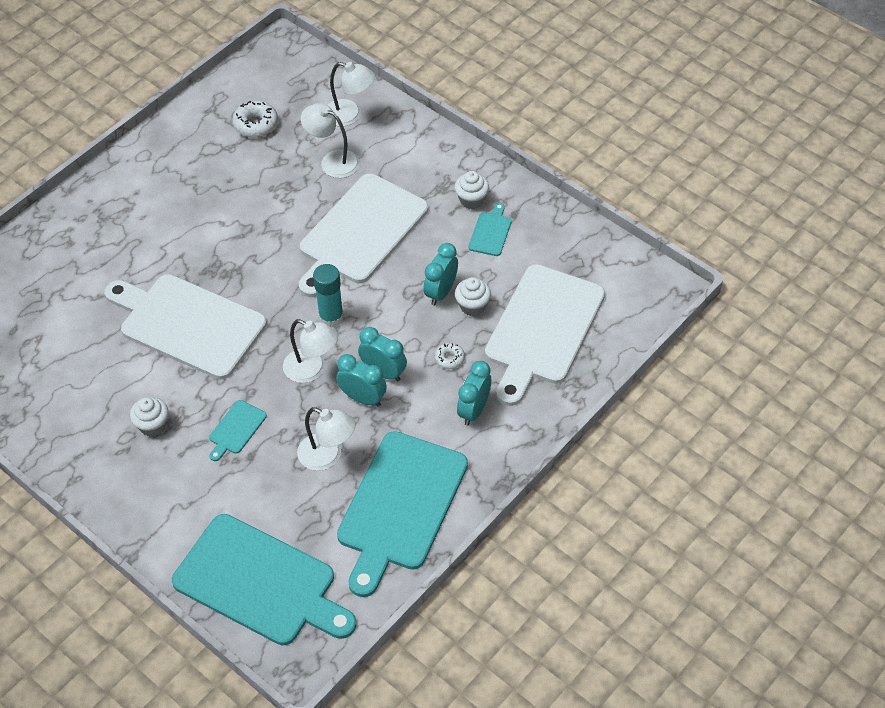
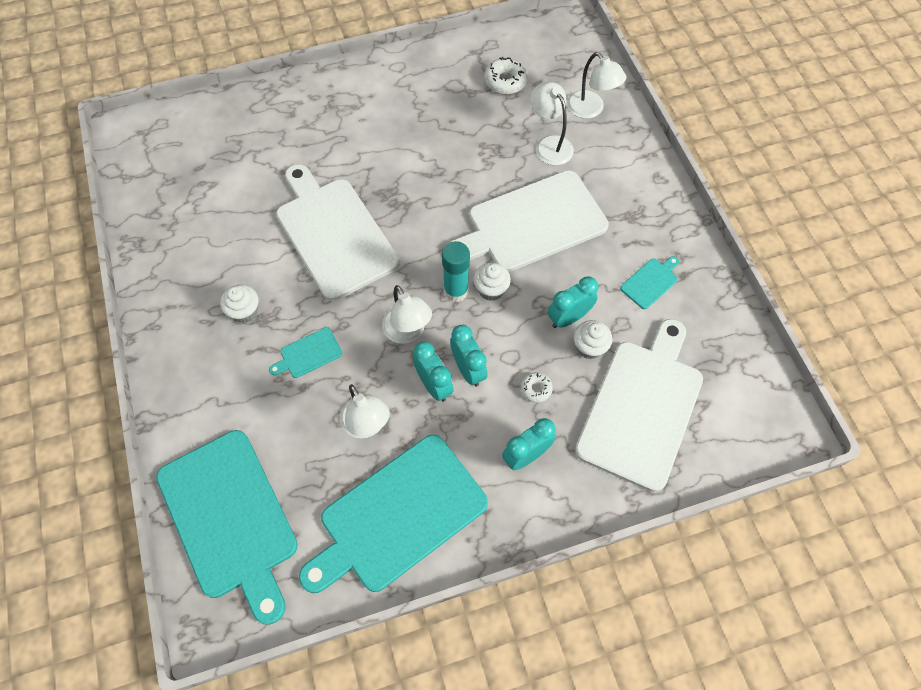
camera: 30 degrees right, 10 degrees up
white cupcake [455,171,489,209] -> white cupcake moved to [473,263,511,301]
white cutting board [485,264,605,406] -> white cutting board turned 150 degrees clockwise [575,319,703,492]

